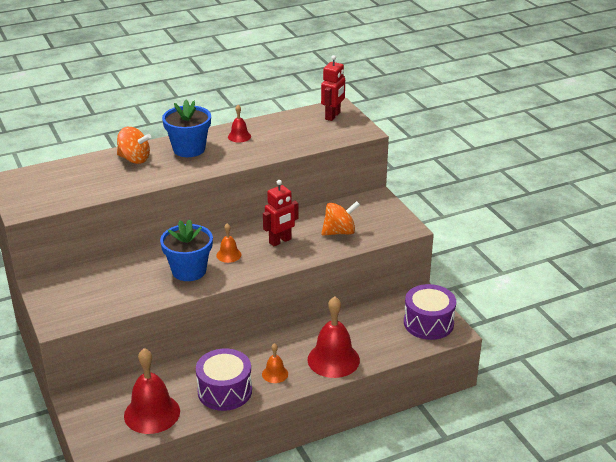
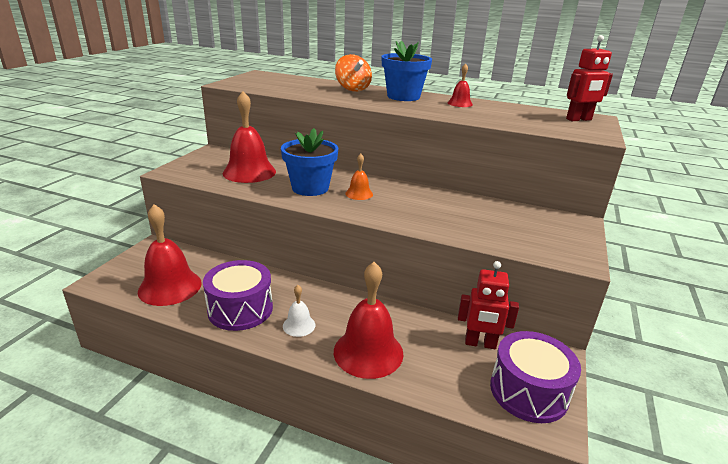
camera: 45 degrees right, 5 degrees down
orange bell [262,343,288,383] -> white bell [283,285,316,337]
red robot [263,180,299,247] -> red robot moved to [458,261,519,349]
orange spinning top [321,201,360,236] -> none
none -> red bell [223,91,276,183]

